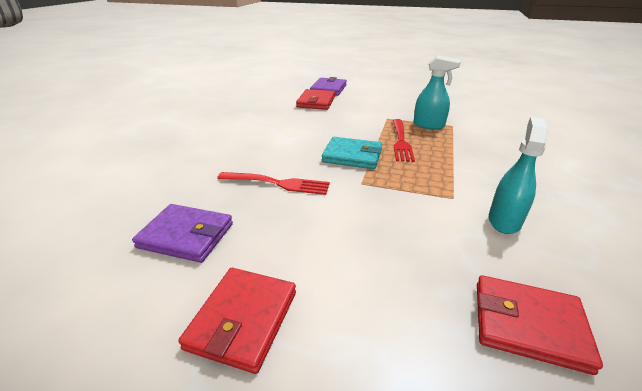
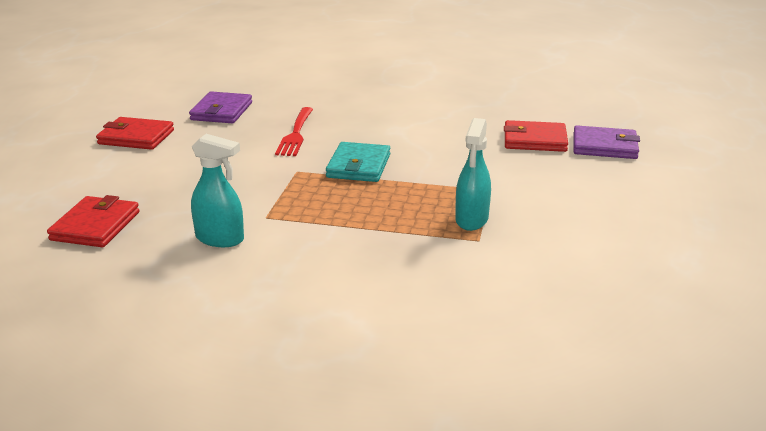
camera: 85 degrees right, 5 degrees down
red fork [393,119,415,162] -> none

